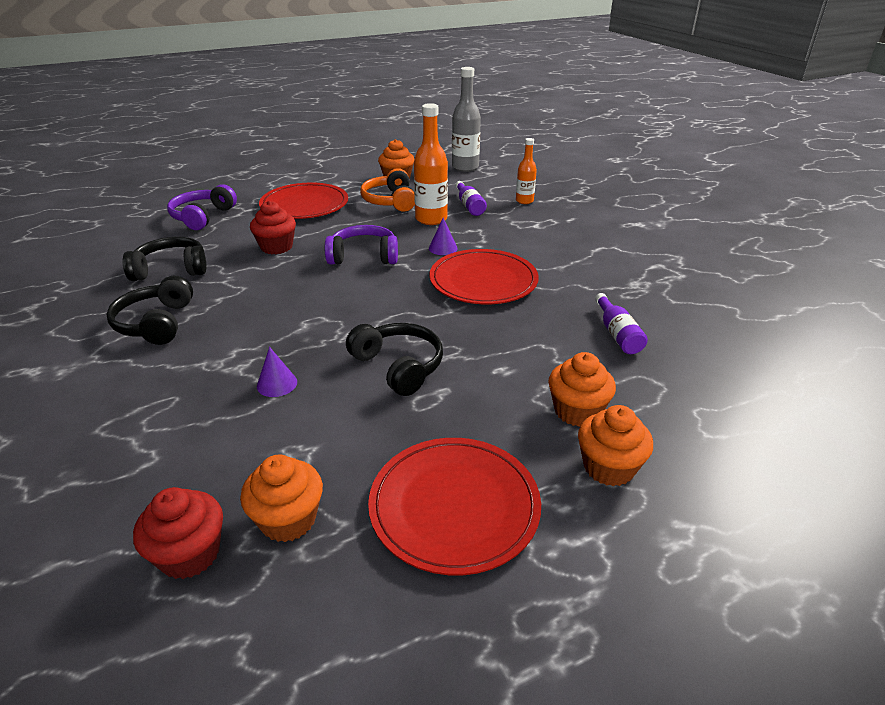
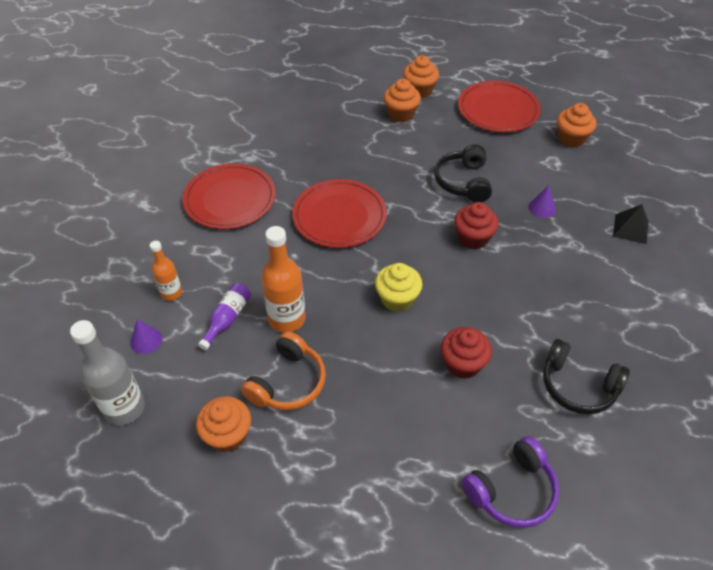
camera: 140 degrees left, 15 degrees up
black headphones [107,276,193,345] -> none
red cupcake [133,487,223,579] -> red cupcake moved to [454,202,499,250]
red plate [259,182,348,219] -> red plate moved to [183,163,276,229]
purple headphones [325,225,398,265] -> yellow cupcake [375,263,422,312]
purple cone [429,218,458,255] -> purple cone moved to [130,319,162,354]
purple bottle [595,293,648,354] -> none
none -> black pyramid [613,204,648,244]

